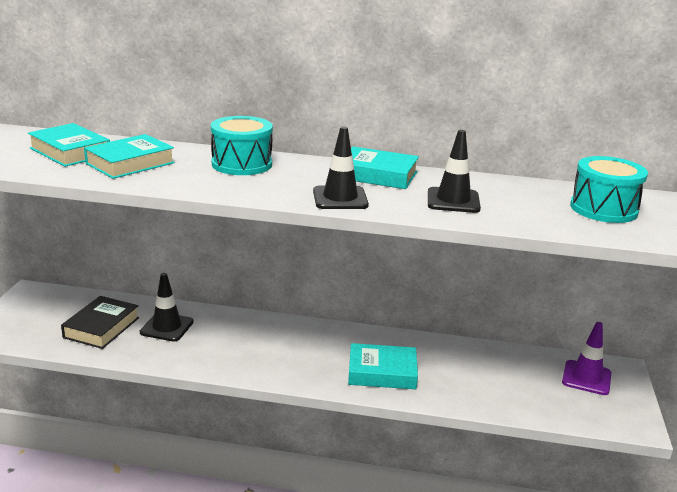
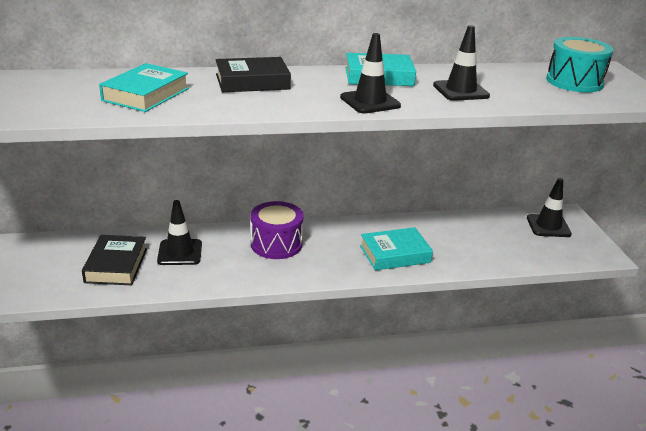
camera: 20 degrees left, 5 degrees up
turquoise book [28,123,110,167] -> none
turquoise drum [211,116,273,175] -> black book [216,57,291,92]
purple traffic cone [562,322,611,395] -> black traffic cone [527,178,572,237]
none -> purple drum [251,201,303,259]

